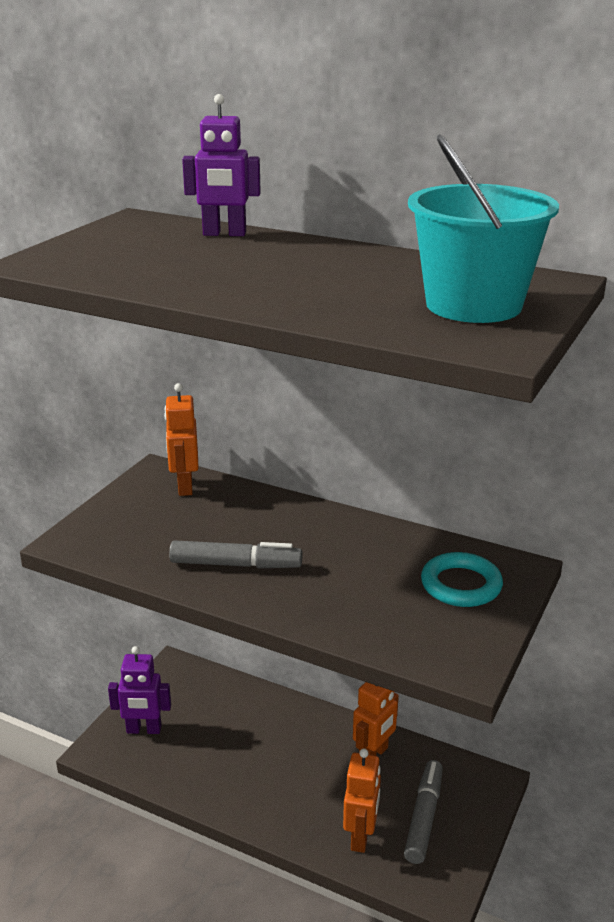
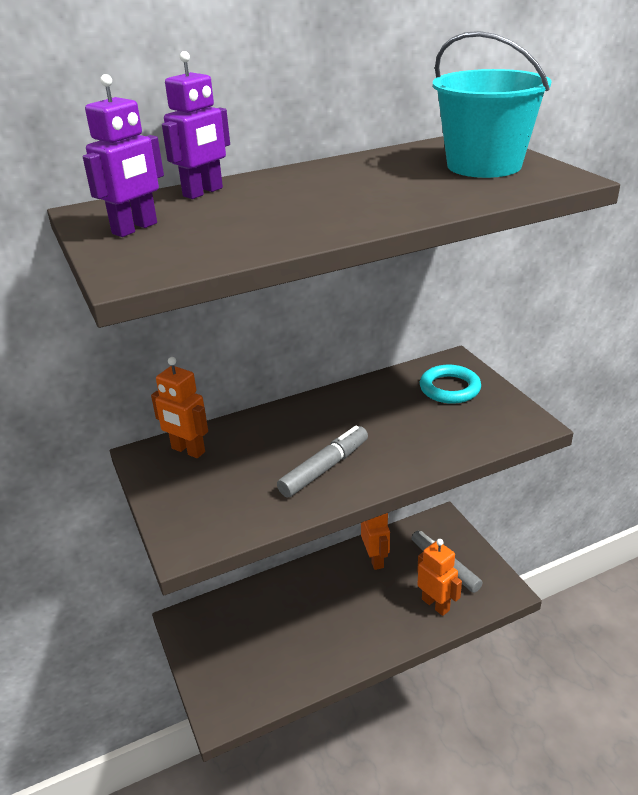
camera: 50 degrees left, 5 degrees up
purple robot [108,646,171,734] -> purple robot moved to [83,74,164,237]

